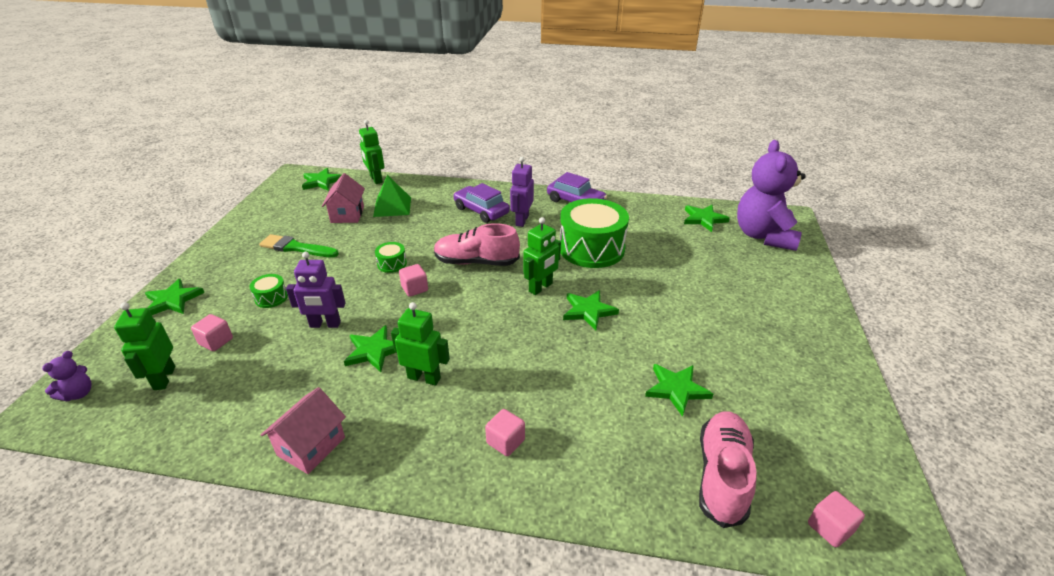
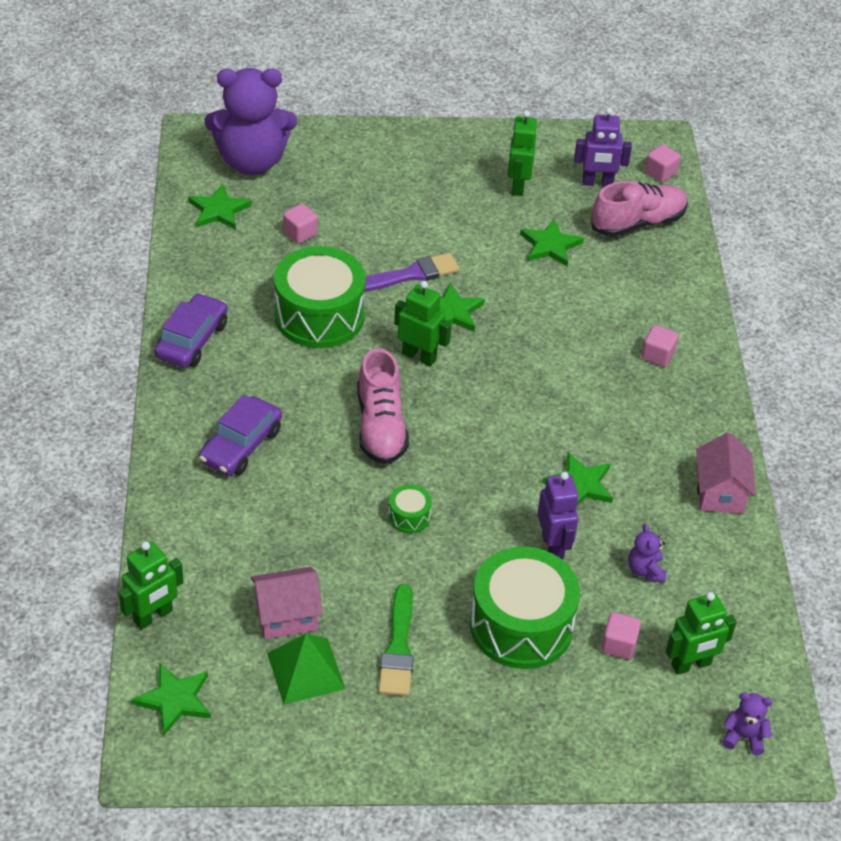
camera: 105 degrees left, 10 degrees up
green star [145,279,205,315] -> none
green drum [250,274,288,308] -> green drum [470,547,580,669], size x2.35
pink house [261,387,346,474] -> pink house turned 75 degrees clockwise [696,432,756,513]
green pyramid [373,175,411,217] -> green pyramid moved to [267,634,345,704]
green robot [391,302,450,386] -> green robot moved to [508,110,537,196]
pink cube [399,264,428,297] -> pink cube moved to [283,204,318,244]
purple robot [510,157,534,227] -> purple robot moved to [574,108,632,187]
pink shoe [699,411,756,528] -> pink shoe turned 150 degrees clockwise [591,181,688,237]
none -> purple brush [364,253,460,292]
none -> purple teddy bear [628,524,667,583]

